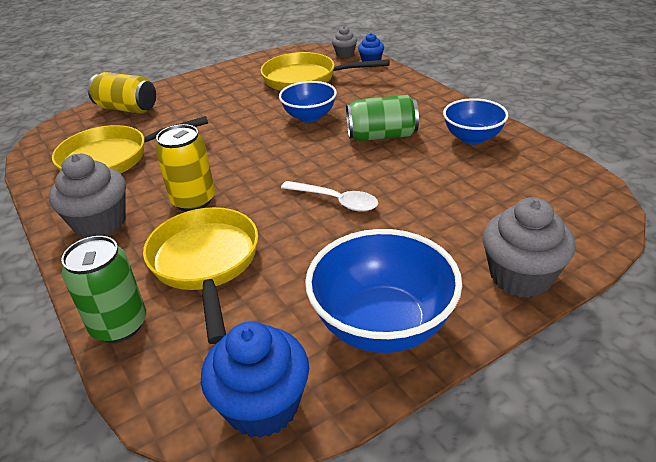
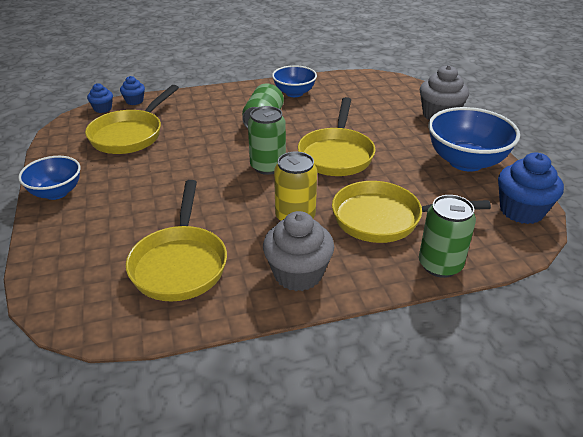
camera: 75 degrees left, 0 degrees up
yellow can [88,72,156,114] -> none
blue bowl [279,81,337,123] -> blue bowl moved to [18,156,81,200]
white spoon [281,181,378,212] -> yellow pan [298,97,376,176]
grey cupcake [332,26,357,58] -> blue cupcake [87,83,113,113]
none -> green can [248,106,286,175]

